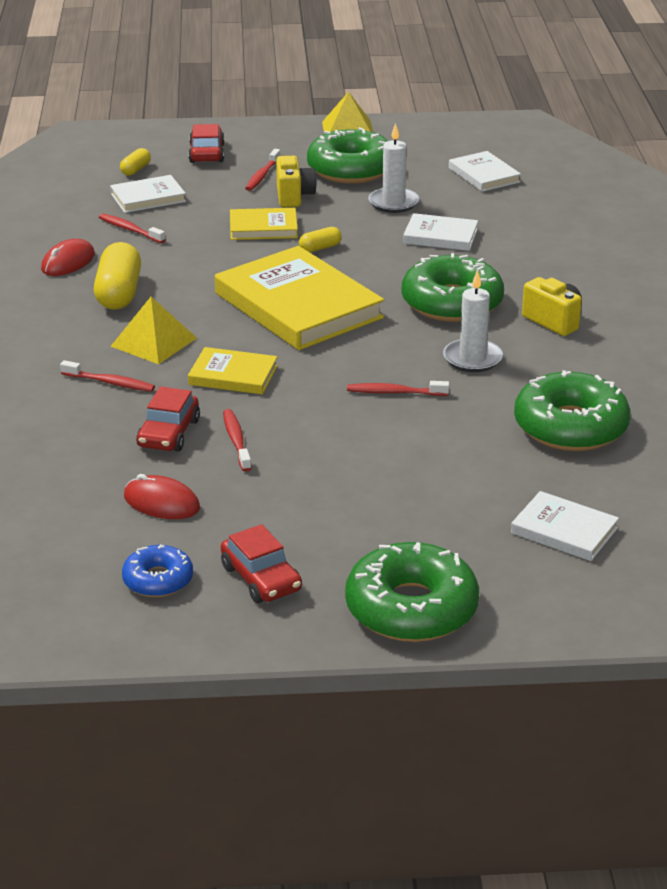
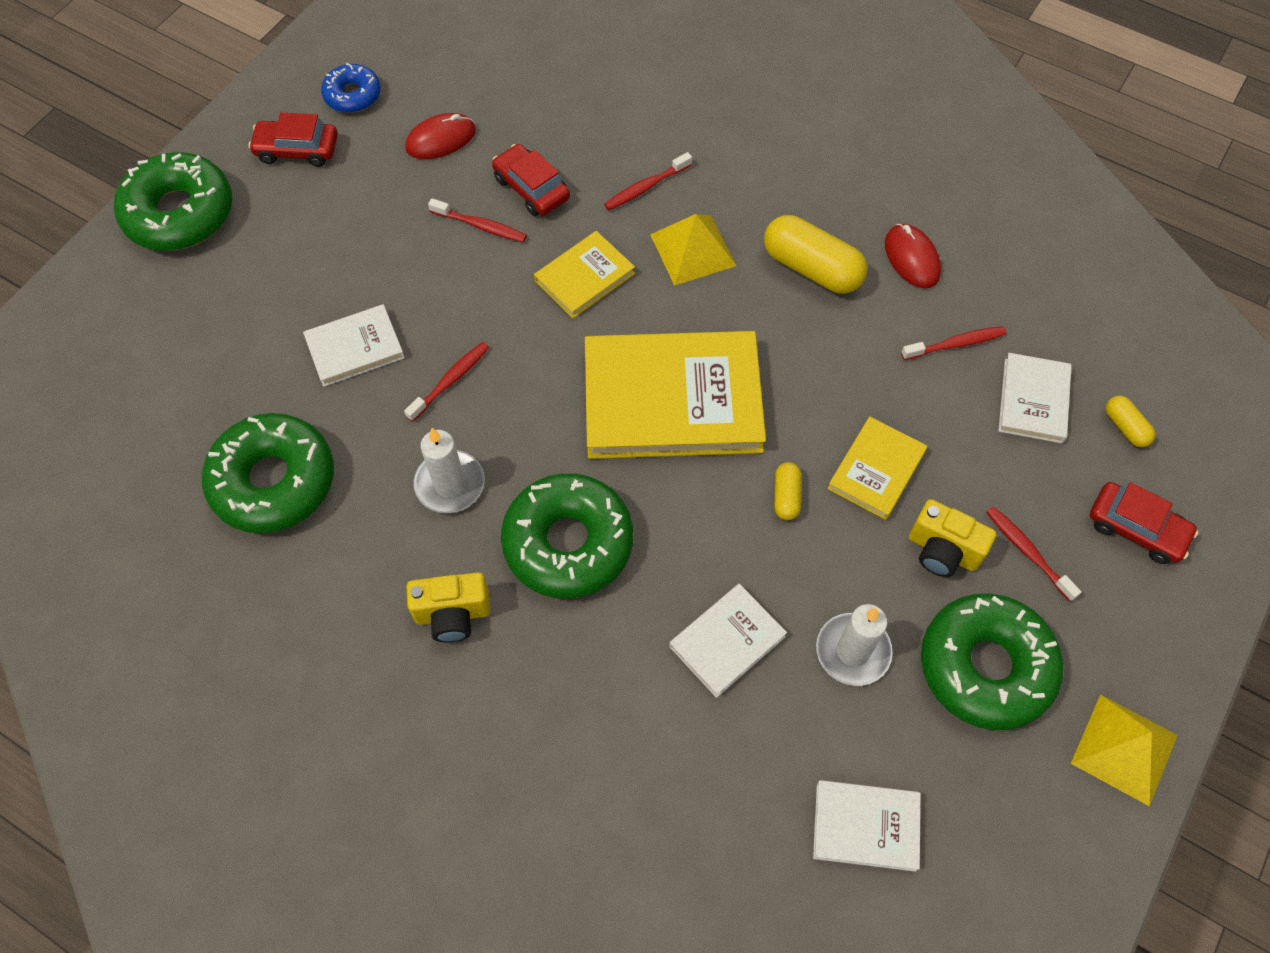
camera: 125 degrees right, 30 degrees up
white book [511,491,619,561] -> white book moved to [303,304,405,387]

